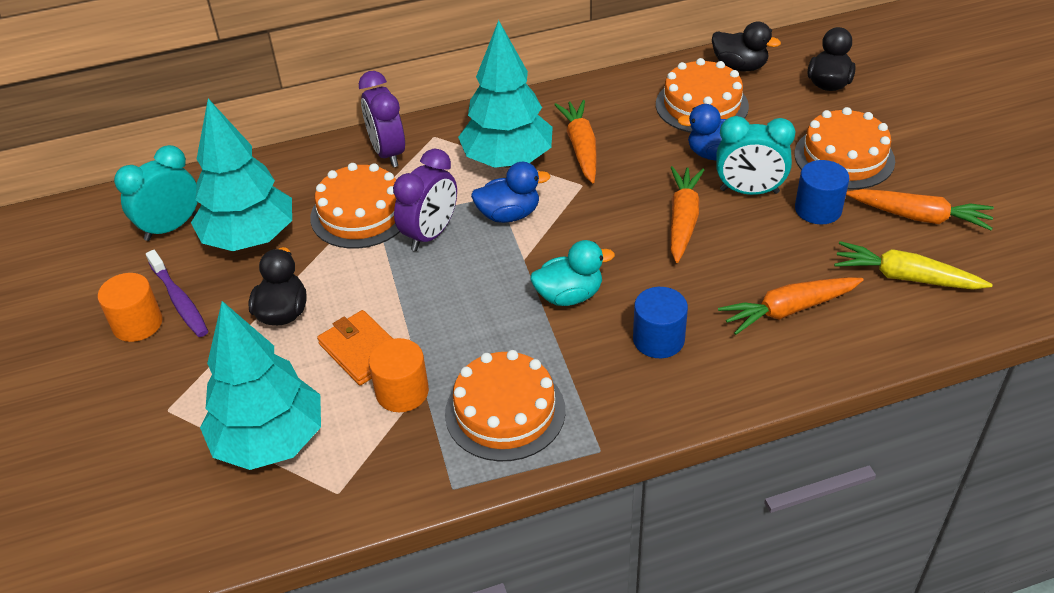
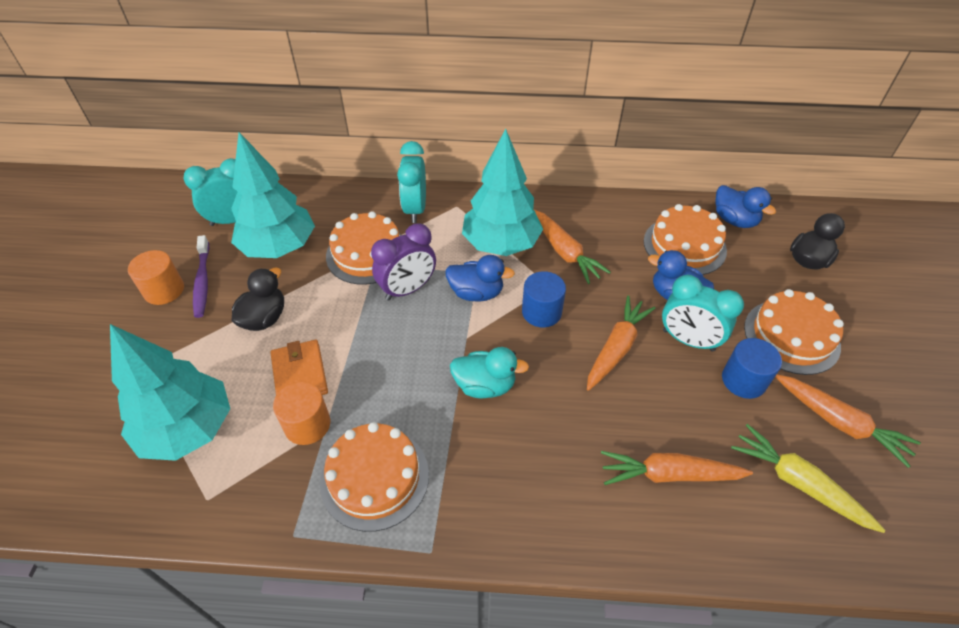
camera: 20 degrees right, 5 degrees up
purple clock [359,71,405,168] -> turquoise clock [397,141,426,223]
orange carrot [554,100,597,183] -> orange carrot turned 135 degrees clockwise [534,210,611,284]
blue cylinder [633,287,688,358] -> blue cylinder moved to [522,271,566,328]
black duck [712,22,781,71] -> blue duck [715,185,776,228]

